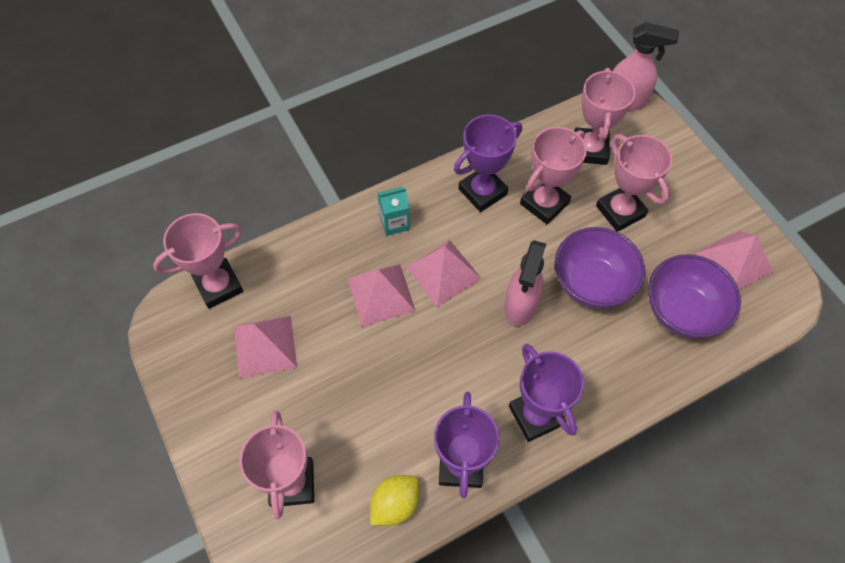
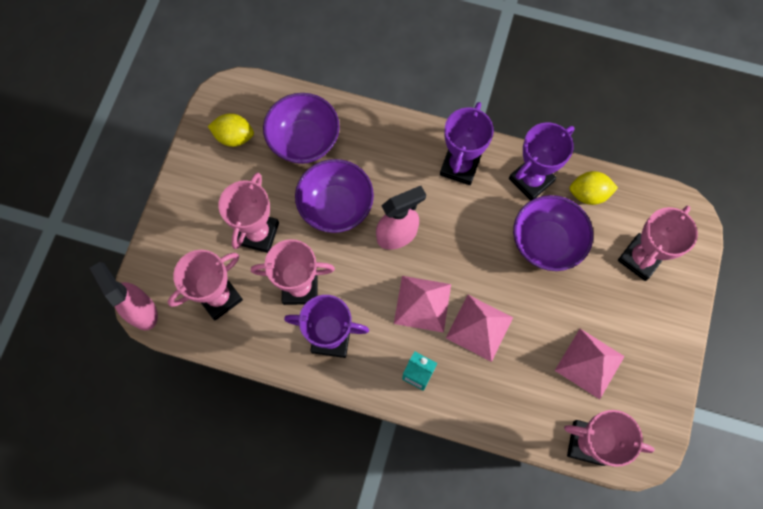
camera: 135 degrees left, 10 degrees up
pink pyramid [696,231,774,291] -> yellow lemon [208,113,254,147]
none -> purple bowl [513,195,593,271]

